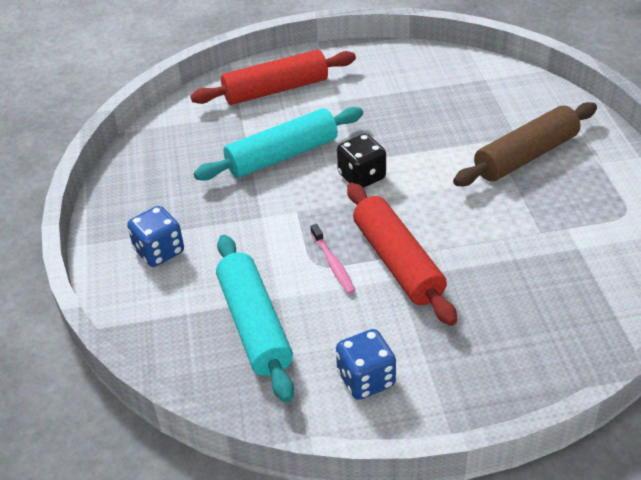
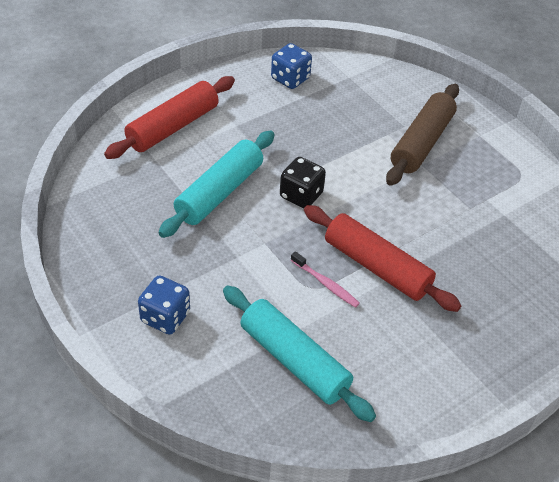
camera: 30 degrees left, 5 degrees up
blue dice [336,329,396,400] -> blue dice moved to [271,43,312,89]

